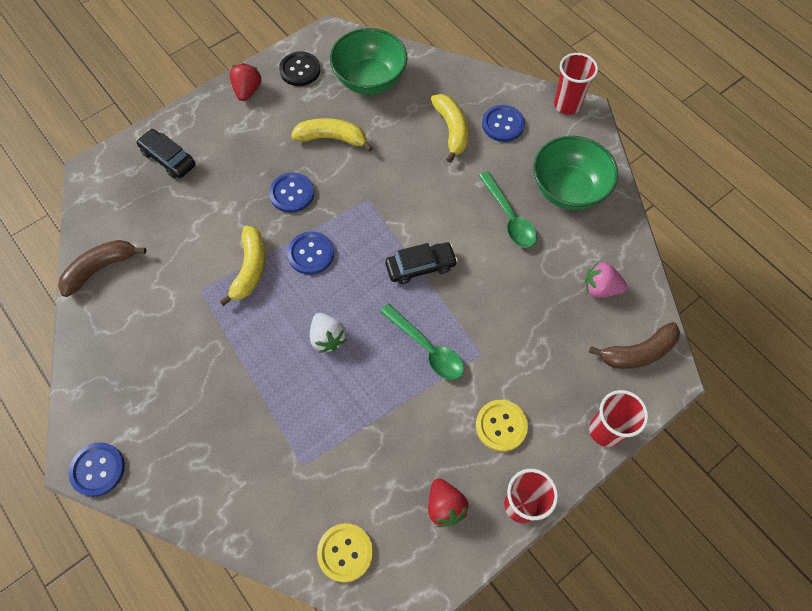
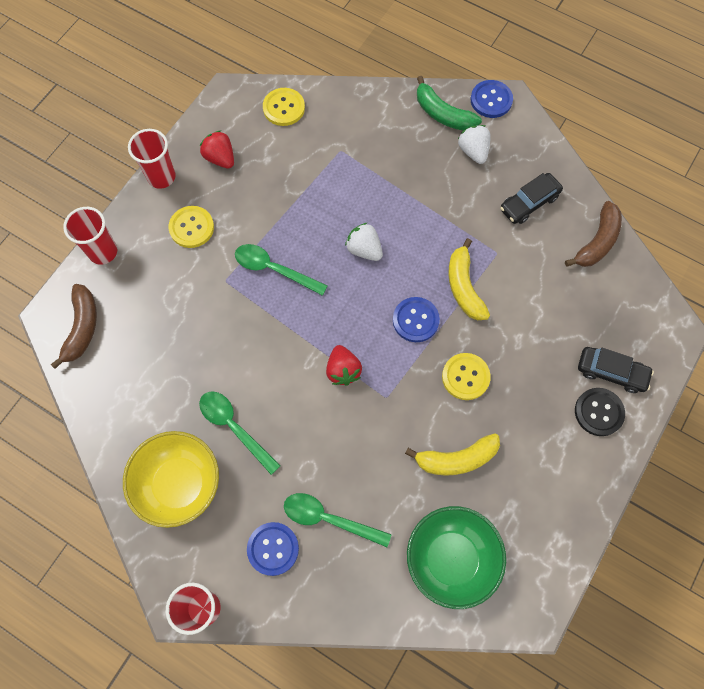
camera: 160 degrees right, 5 degrees up
red strawberry [229,63,261,101] -> red strawberry moved to [326,345,362,386]
blue button [269,173,314,213] -> yellow button [442,353,491,400]
black button [279,52,320,86] -> black button moved to [575,388,625,436]
black car [385,243,458,284] -> black car moved to [500,173,563,224]
yellow banana [431,94,468,163] -> green spoon [284,493,392,547]
green bowl [533,136,618,210] -> yellow bowl [123,431,219,528]
pink strawberry [585,262,627,298] -> none
brown banana [589,322,680,369] -> brown banana turned 135 degrees clockwise [51,284,97,369]
none -> green banana [417,76,482,130]
none -> white strawberry [458,125,491,164]

